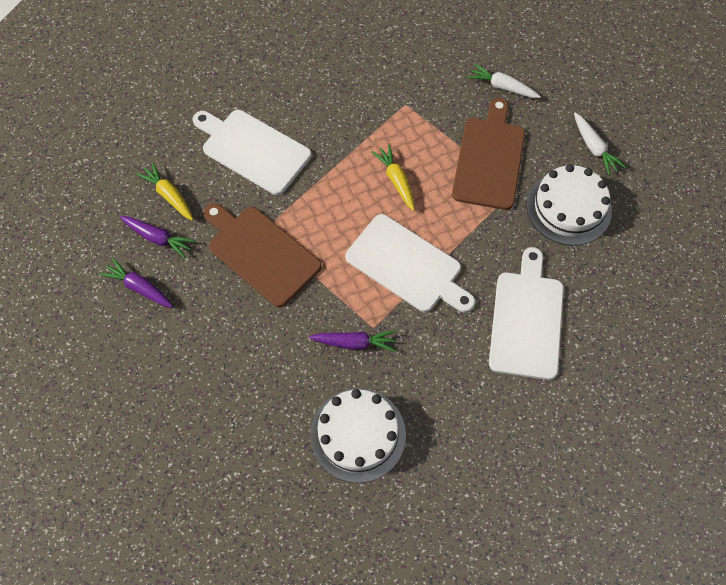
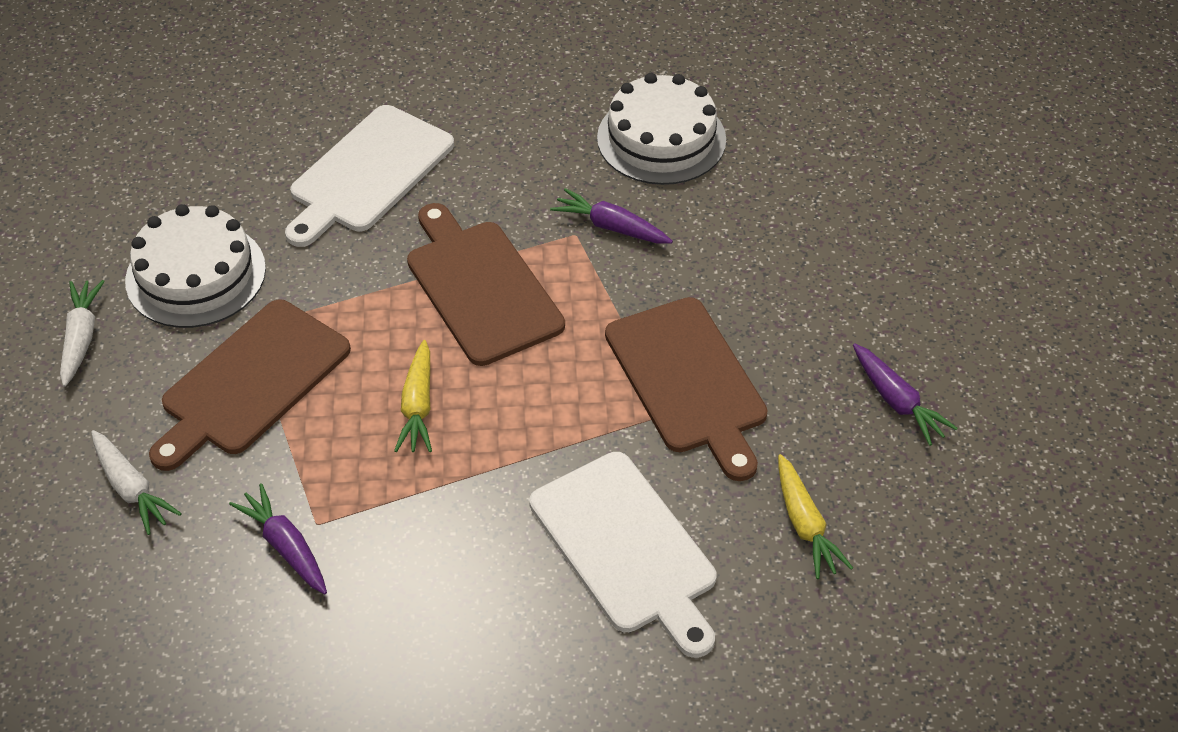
camera: 155 degrees left, 15 degrees down
purple carrot [120,216,195,258] -> purple carrot moved to [229,483,327,594]
white cutting board [345,214,475,313] -> brown cutting board [407,203,565,366]

